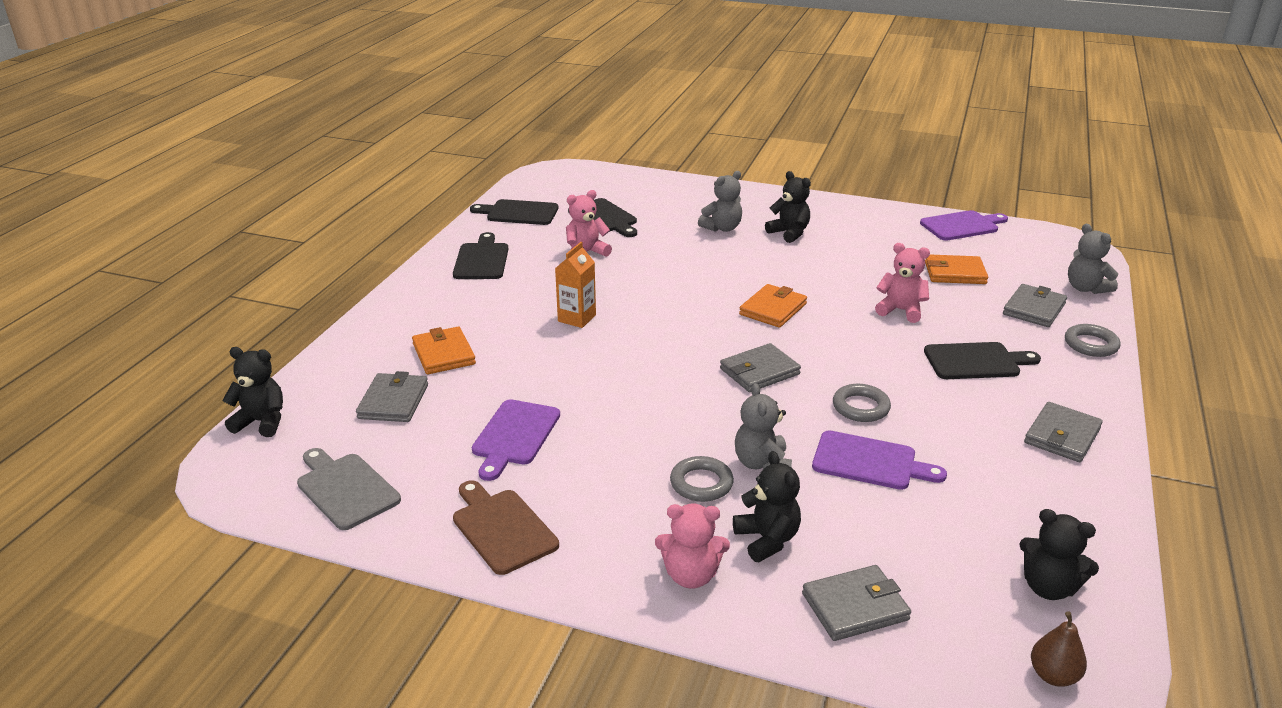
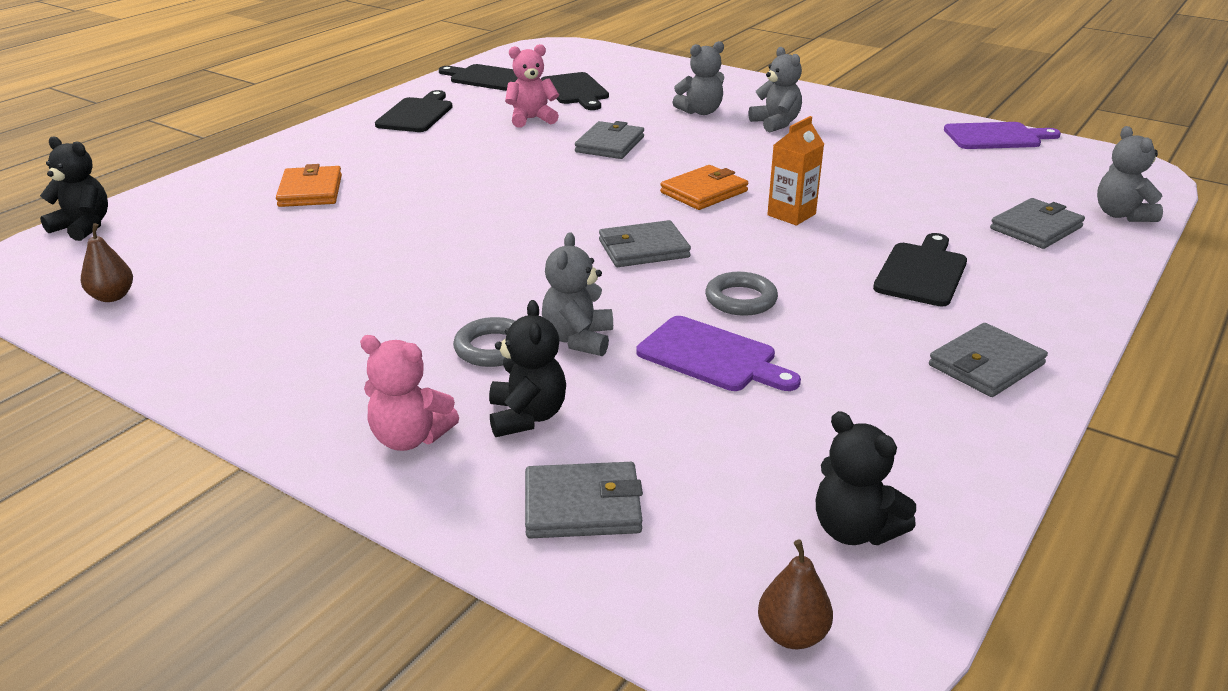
camera: 15 degrees right, 0 degrees up
grey cutting board [297,448,401,530] -> brown pear [81,223,133,302]
grey wallet [356,371,428,422] -> grey wallet moved to [575,121,644,159]
brown cutting board [453,480,559,575] -> none
purple cutting board [472,399,560,481] -> none
orange carton [555,242,596,328] -> orange carton moved to [767,116,824,225]
black teddy bear [765,171,811,243] -> grey teddy bear [749,47,802,132]
pink teddy bear [875,243,930,323] -> none
black cutting board [924,342,1041,379] -> black cutting board turned 75 degrees counterclockwise [873,233,967,307]
orange wallet [925,255,988,284] -> none
grey ring [1065,324,1121,357] -> none

